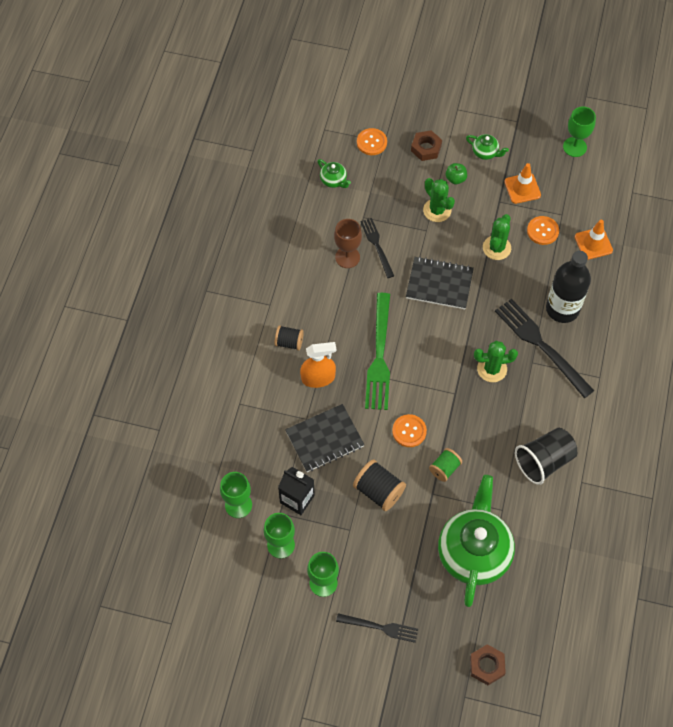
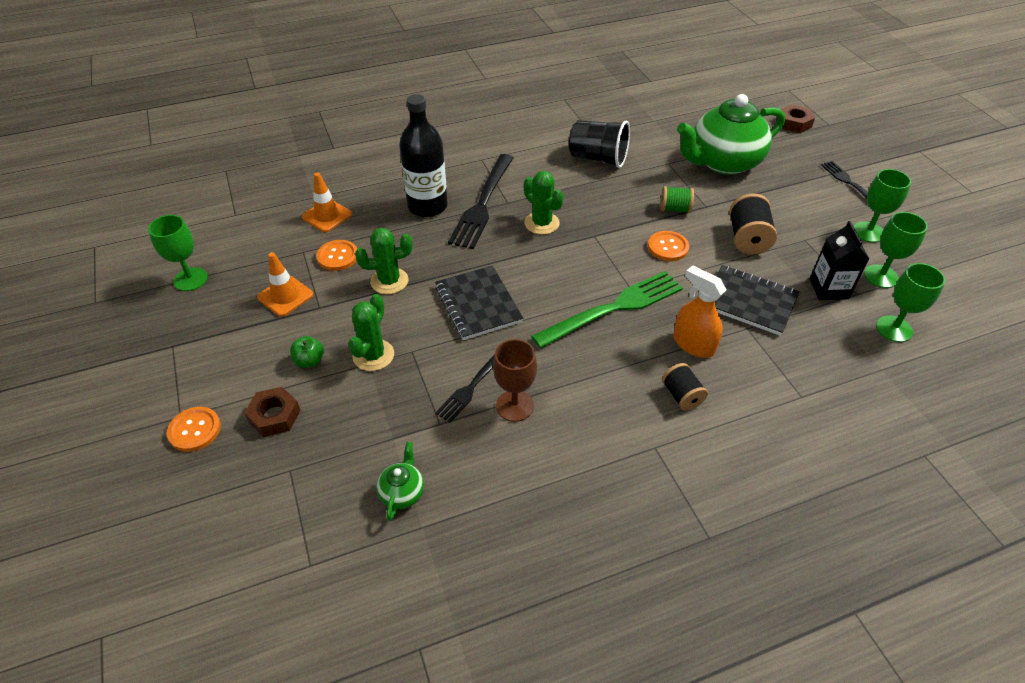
camera: 125 degrees left, 15 degrees down
orange button [357,128,387,155] -> orange button moved to [167,407,221,452]
green teapot [466,134,509,160] -> none

